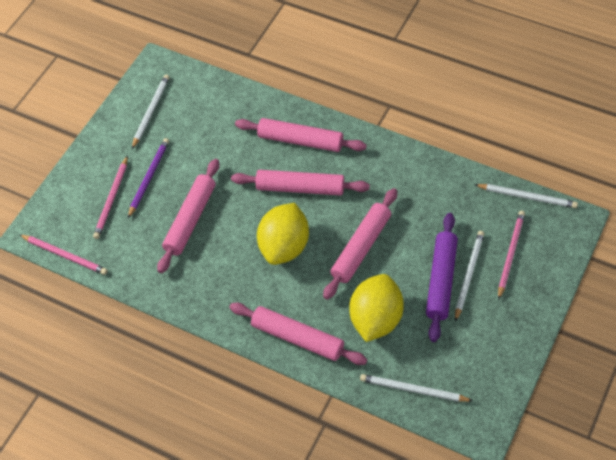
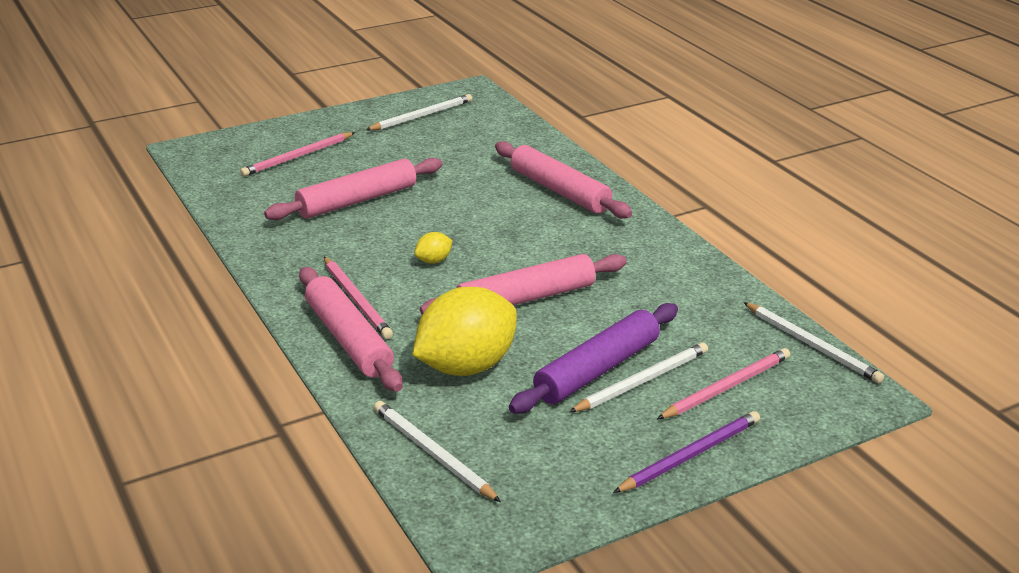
camera: 30 degrees right, 25 degrees down
pink pencil [20,235,108,275] -> pink pencil moved to [324,257,393,339]
purple pencil [128,138,169,218] -> purple pencil moved to [613,411,760,493]
pink rolling pin [231,170,370,196] -> none
yellow lemon [257,203,309,265] -> yellow lemon [414,232,452,263], size x0.41

